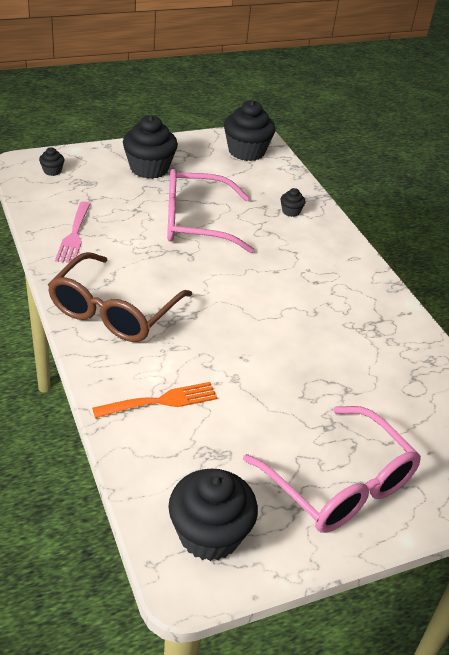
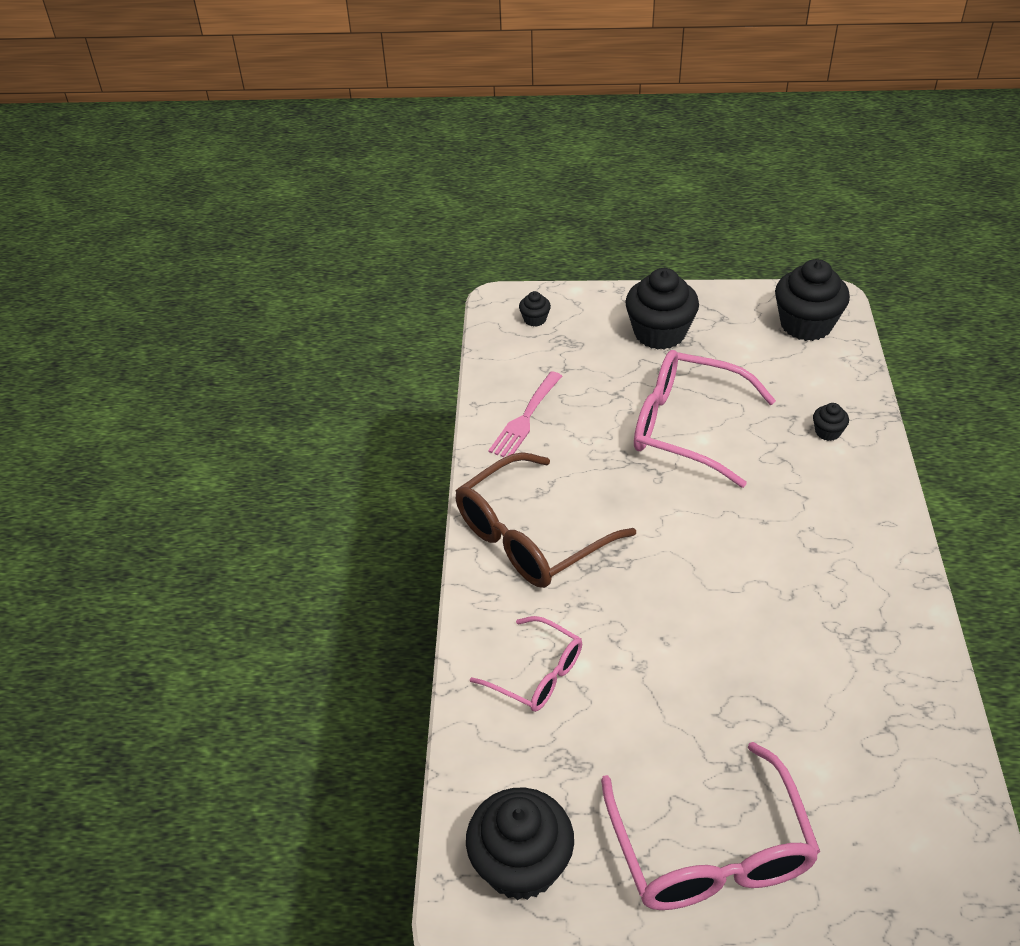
camera: 30 degrees right, 5 degrees up
orange fork [92,382,217,418] -> pink glasses [470,616,582,712]

